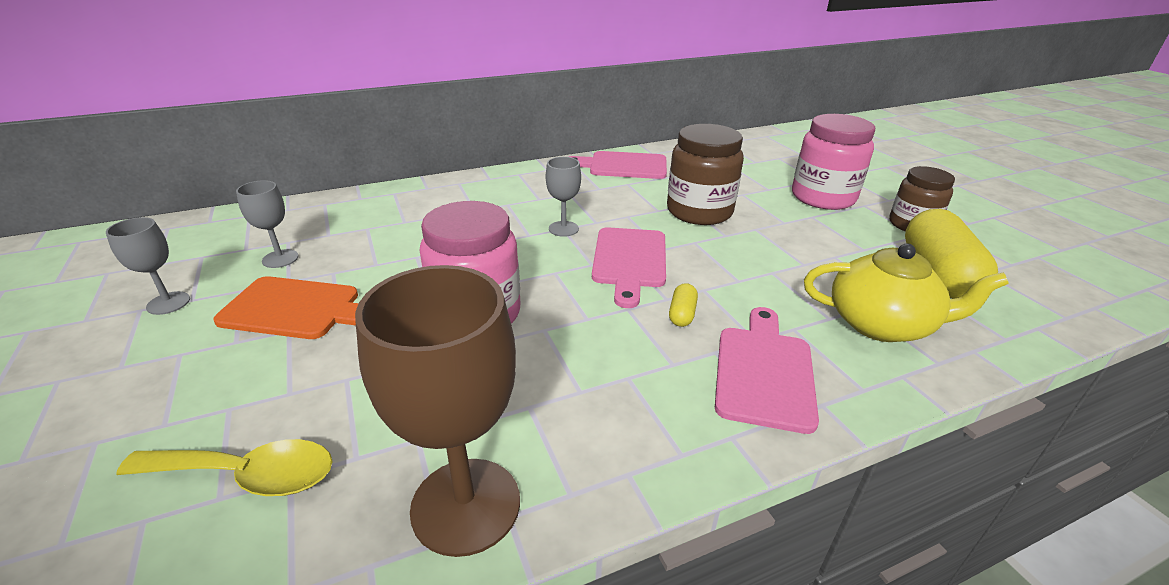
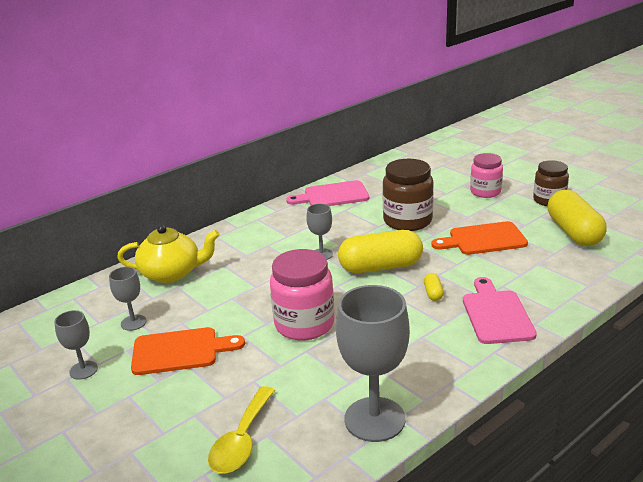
camera: 15 degrees left, 5 degrees down
yellow spoon [116,439,333,496] -> yellow spoon turned 120 degrees clockwise [208,386,275,474]
brown goblet [355,265,520,557] -> grey goblet [336,285,410,442]
pink cutting board [592,227,666,308] -> yellow capsule [338,230,423,273]
pink jar [792,114,875,210] -> pink jar [470,153,503,198], size x0.66
yellow teapot [804,243,1009,342] -> yellow teapot moved to [117,225,220,283]
none -> orange cutting board [431,221,528,255]

